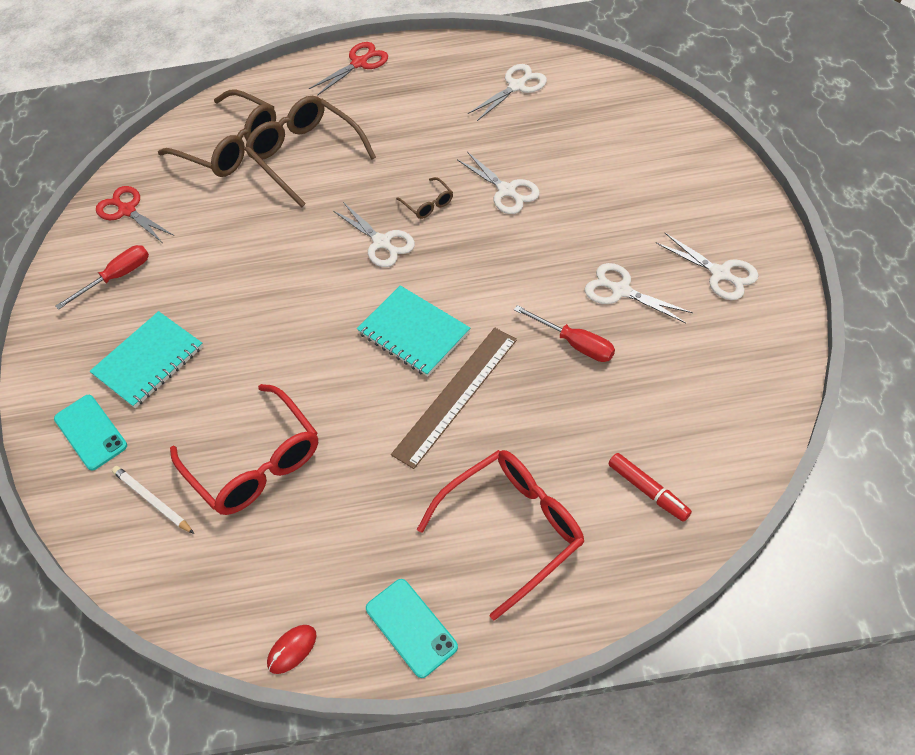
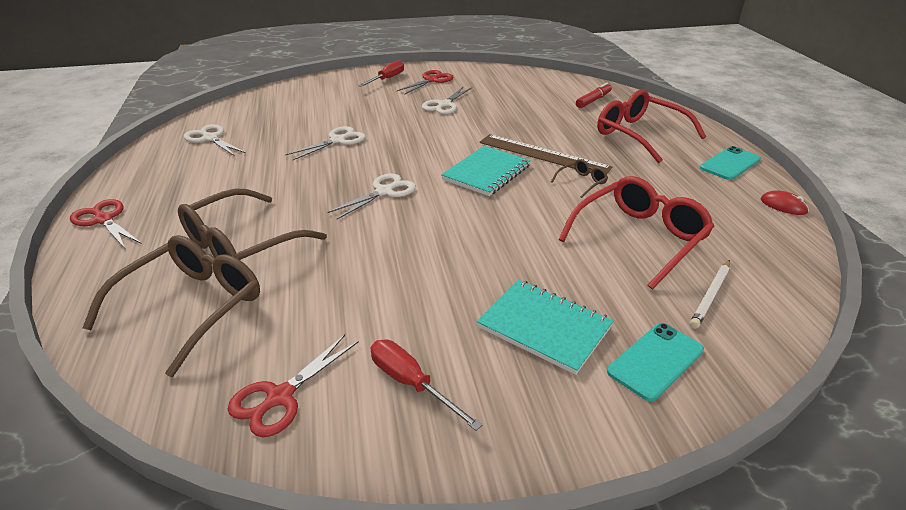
camera: 100 degrees left, 20 degrees down
brown glasses [396,177,453,219] -> brown glasses moved to [551,159,608,198]
red screwdriver [514,305,615,362] -> red screwdriver moved to [358,60,404,87]
white scissors [656,233,759,300] -> red scissors [397,70,454,95]

